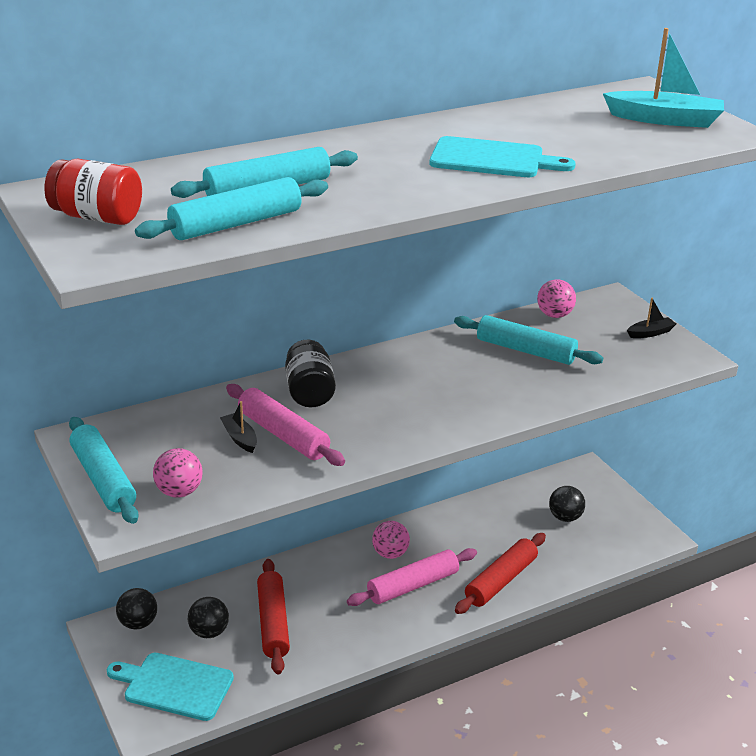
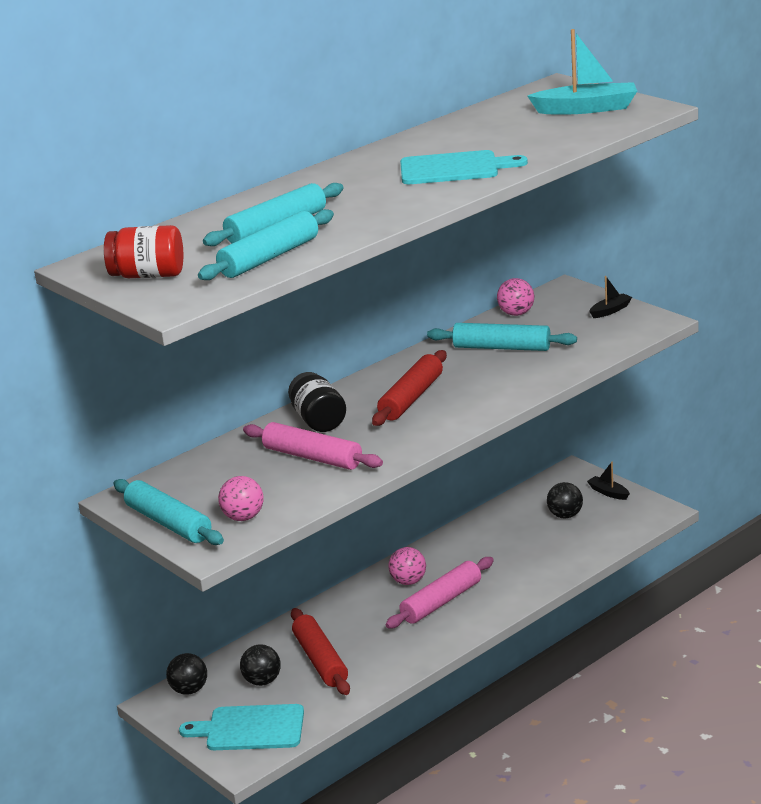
camera: 10 degrees left, 5 degrees down
black boat [220,401,257,453] -> black boat moved to [587,462,630,500]
red rolling pin [455,533,546,614] -> red rolling pin moved to [372,350,447,426]

